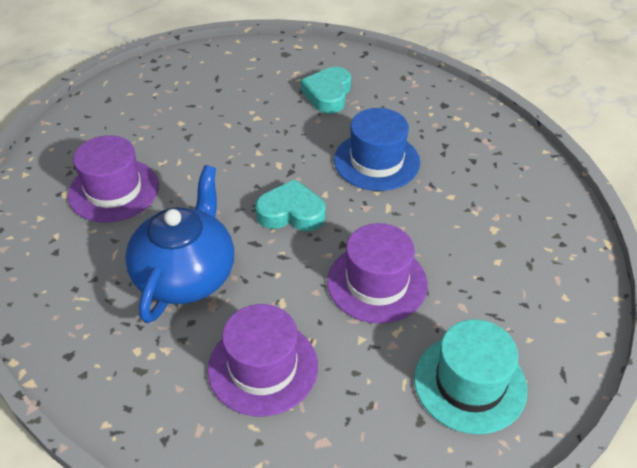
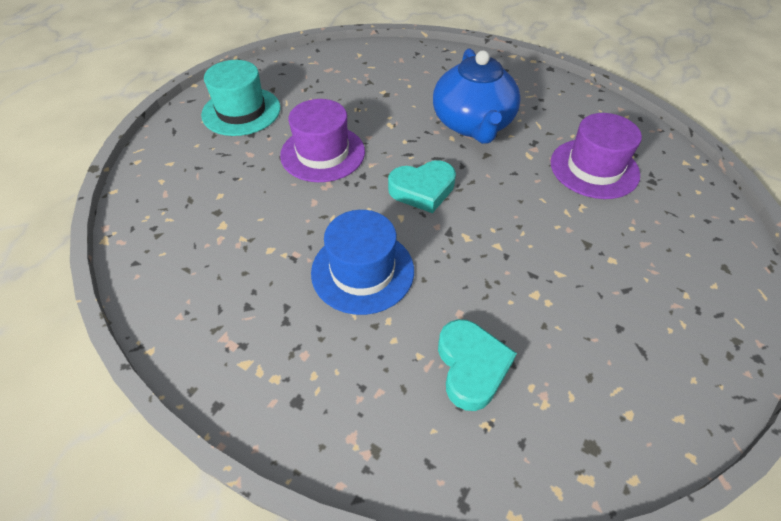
camera: 160 degrees right, 5 degrees up
purple hat [208,304,318,416] -> none

